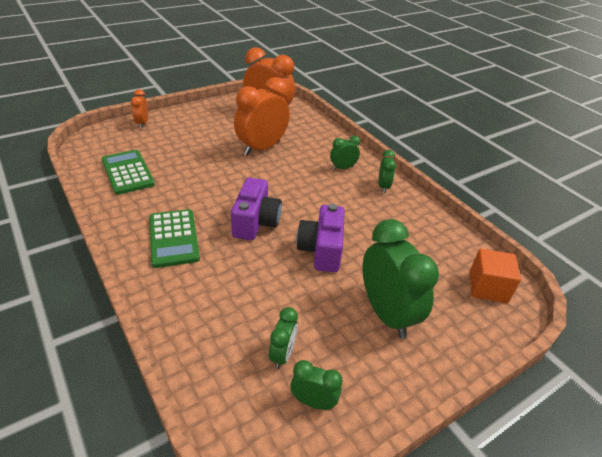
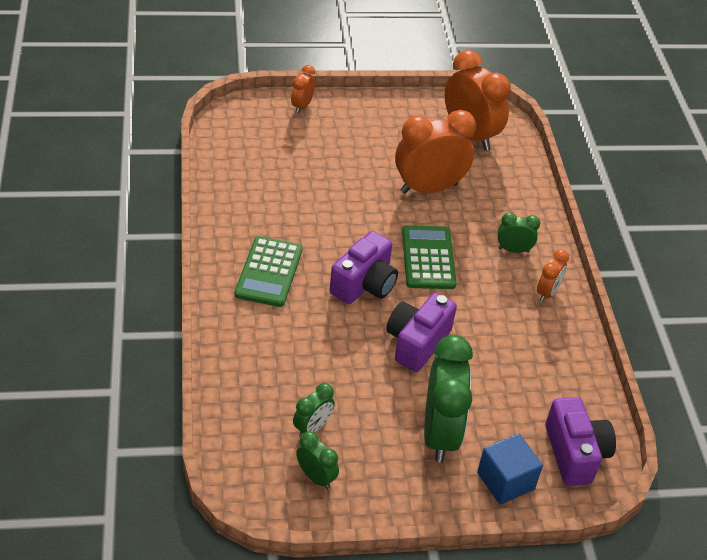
camera: 25 degrees right, 5 degrees up
green calculator [101,150,155,195] -> green calculator moved to [402,225,457,289]
green clock [378,150,396,193] -> orange clock [537,250,569,302]
orange cube [469,249,521,303] -> purple camera [545,397,616,486]
none -> blue cube [477,433,543,504]

